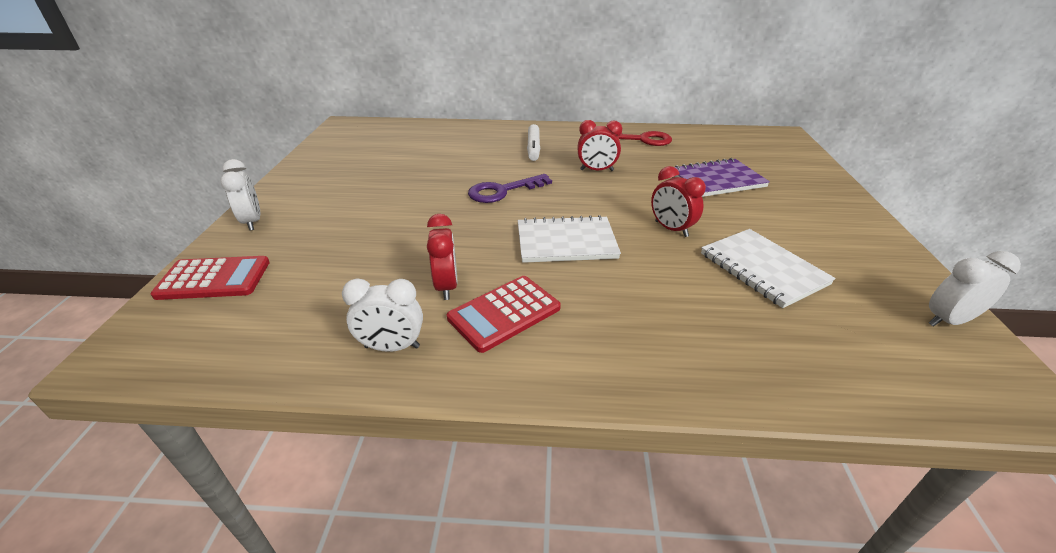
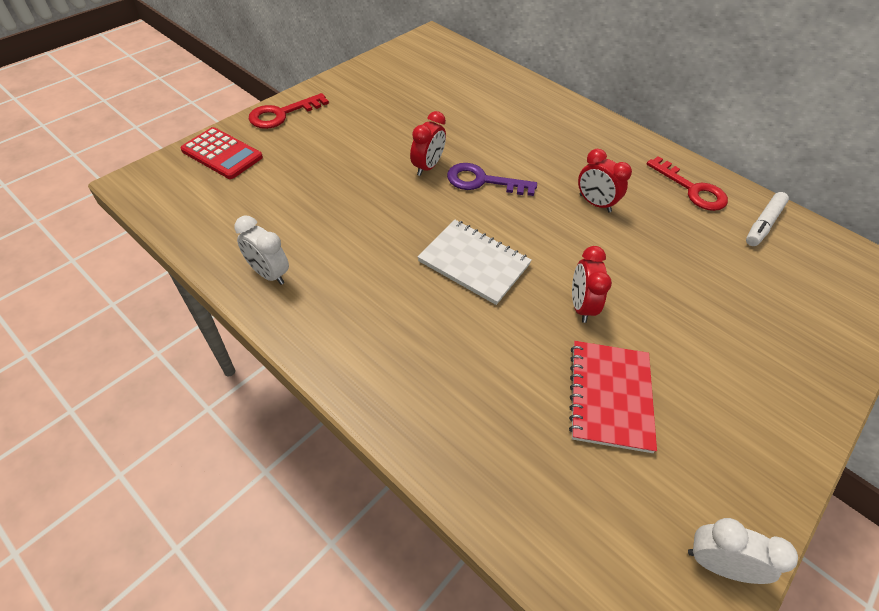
camera: 35 degrees right, 15 degrees up
white clock [221,159,261,231] -> red key [249,93,329,129]
red clock [427,214,458,300] -> red clock moved to [410,111,446,176]
red calculator [447,276,561,353] -> none
white marker [527,124,540,161] -> white marker moved to [746,192,789,246]
purple notebook [674,158,770,197] -> none
white notebook [701,229,836,308] -> red notebook [569,341,657,453]

